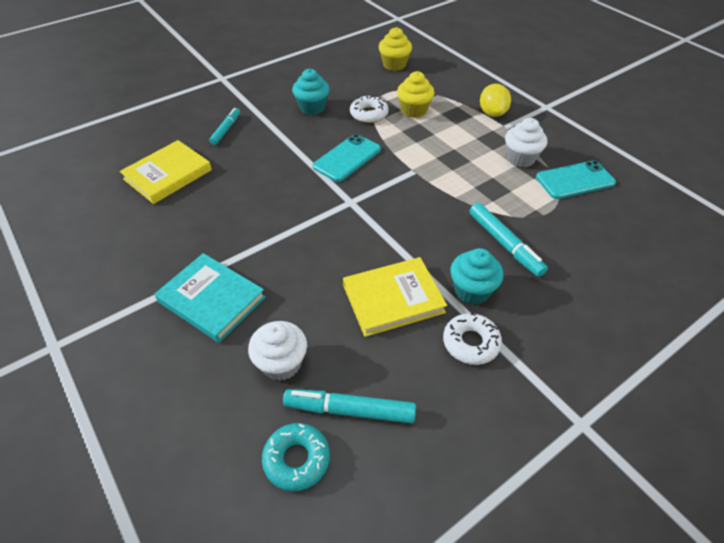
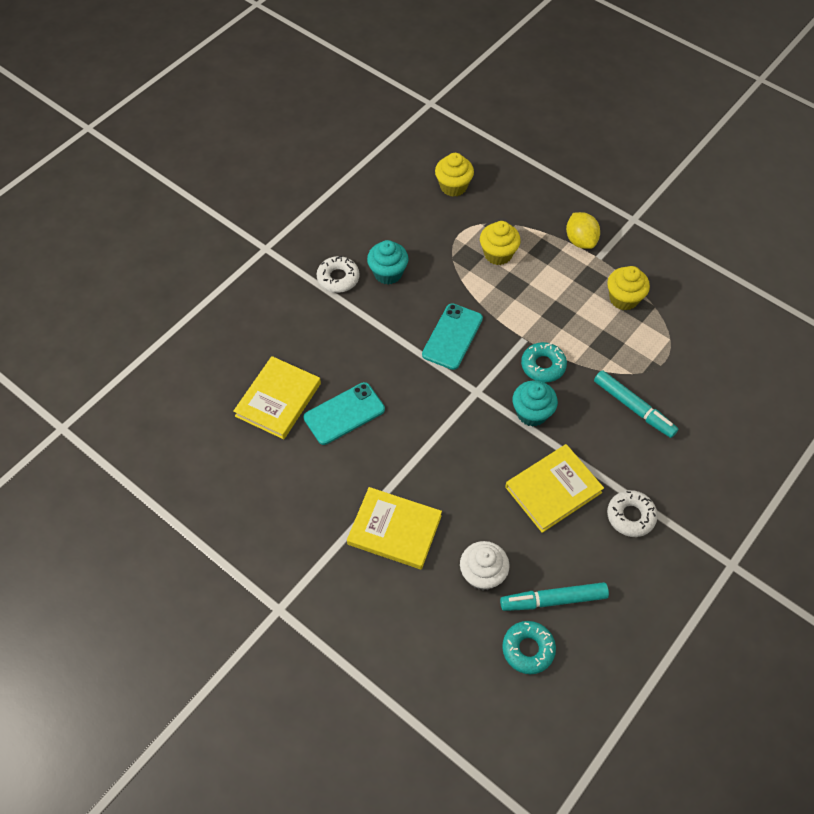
camera: 15 degrees left, 10 degrees up
turquoise book [154,253,266,343] -> yellow book [347,487,442,569]
turquoise marker [209,108,240,145] -> none
white donut [350,95,389,123] -> white donut moved to [316,256,360,293]
turquoise cupcake [450,248,504,305] -> turquoise cupcake moved to [512,380,558,427]
white cupcake [505,118,547,167] -> yellow cupcake [607,266,650,311]
turquoise phone [536,160,616,199] -> turquoise phone moved to [304,382,385,445]
none -> turquoise donut [521,342,567,383]

